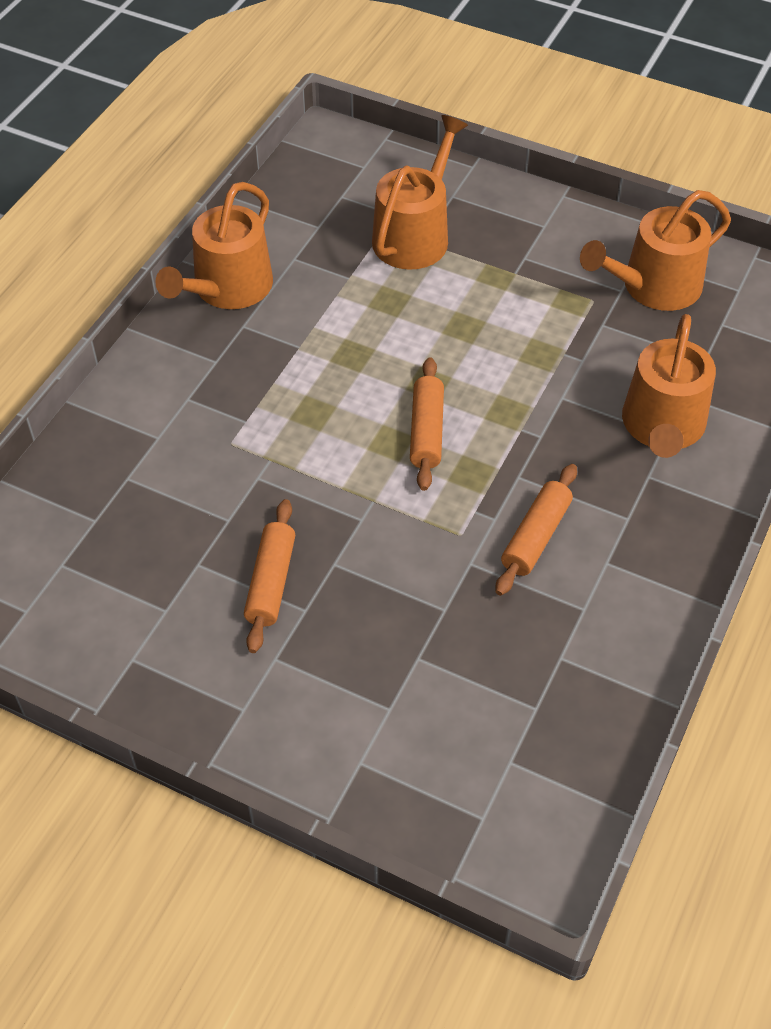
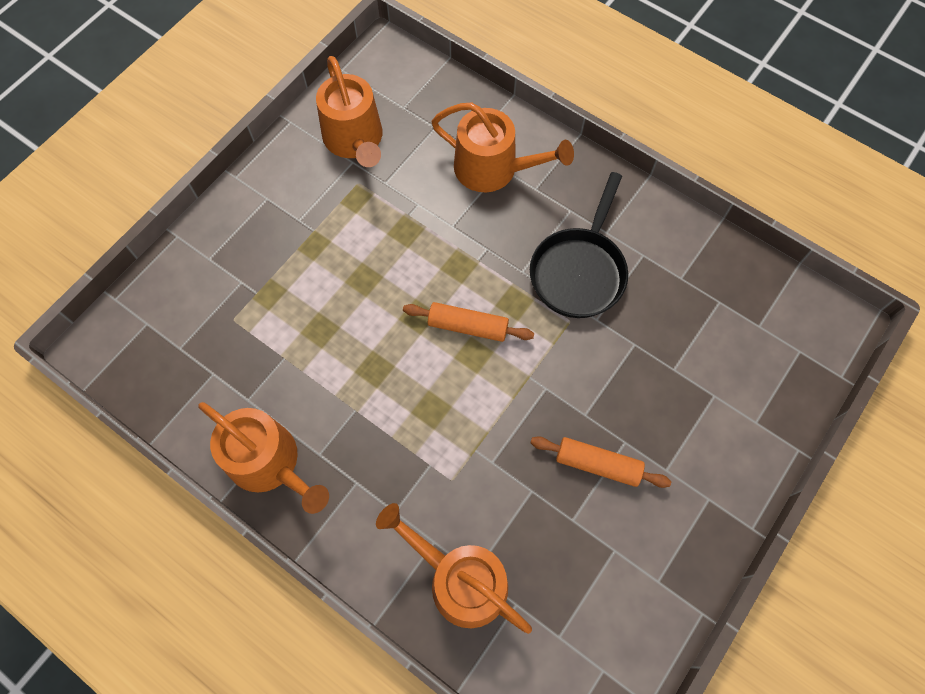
camera: 80 degrees left, 15 degrees up
orange watering can [372,115,468,270] -> orange watering can moved to [376,503,532,634]
orange rolling pin [495,464,577,596] -> black pan [530,172,628,318]

